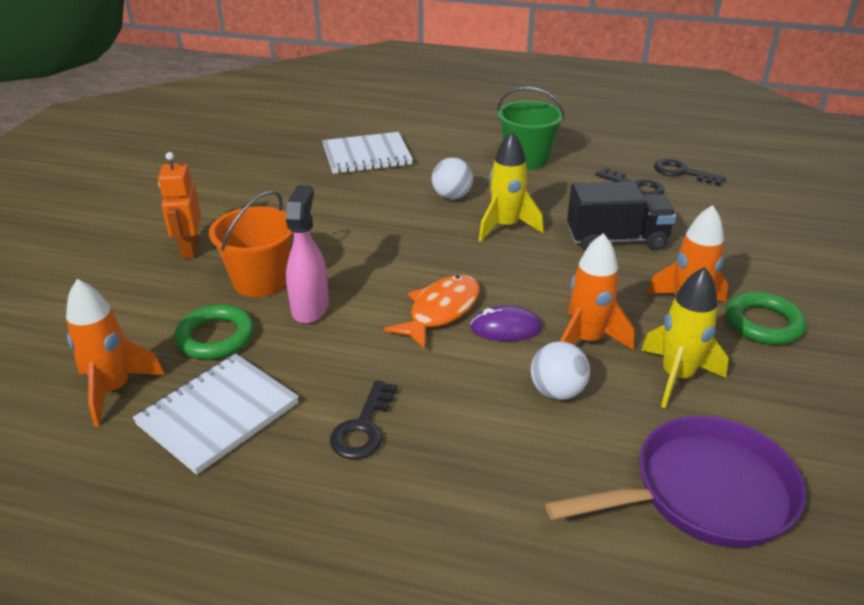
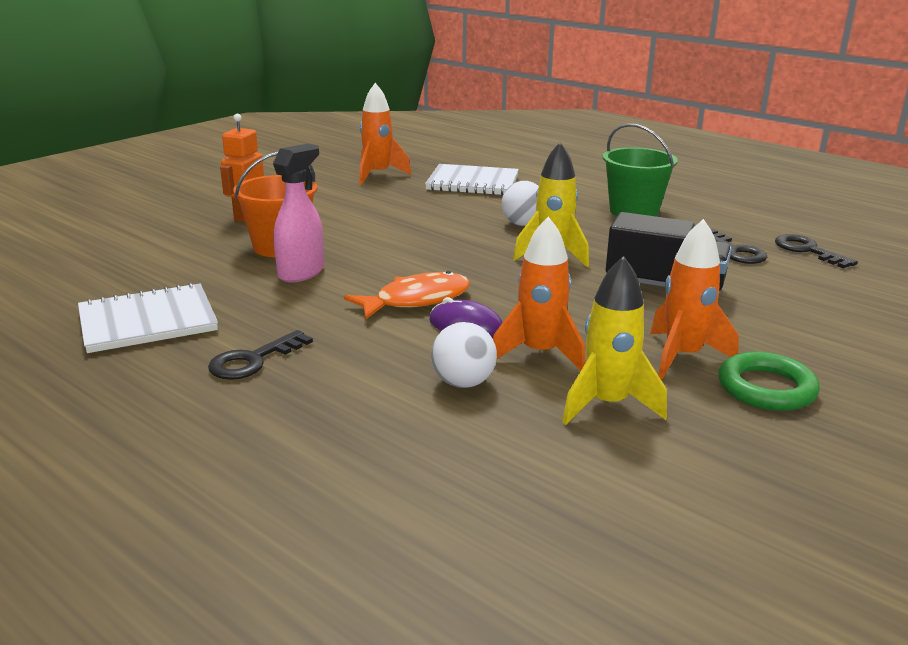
camera: 25 degrees right, 10 degrees down
orange rocket [66,279,165,426] -> orange rocket moved to [359,83,411,185]
green ring [174,304,254,360] -> none
purple pan [545,416,806,548] -> none

